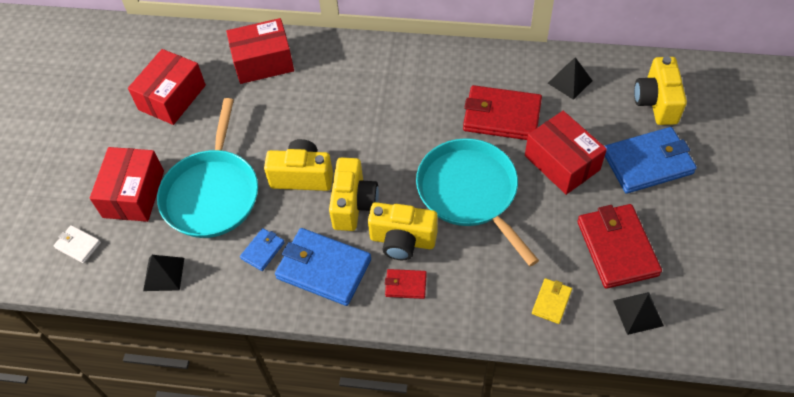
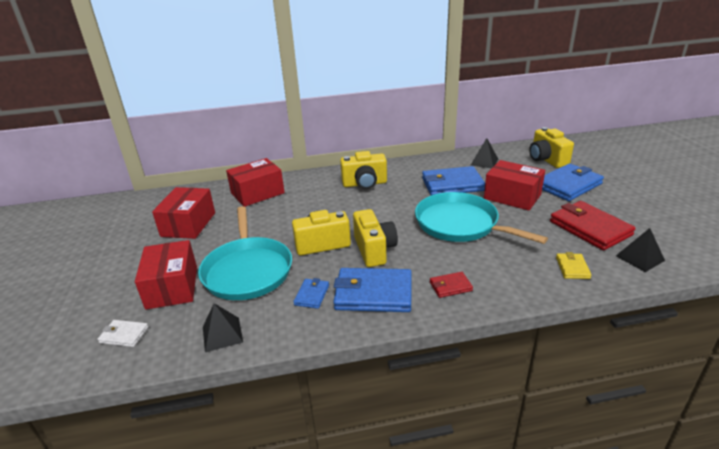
camera: 20 degrees left, 25 degrees down
yellow camera [368,202,438,260] -> yellow camera moved to [340,151,387,189]
red wallet [463,85,542,140] -> blue wallet [422,166,485,195]

